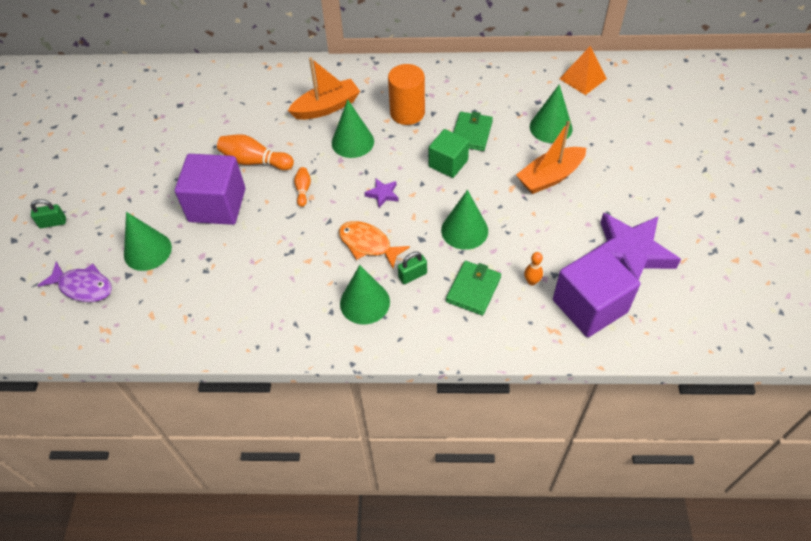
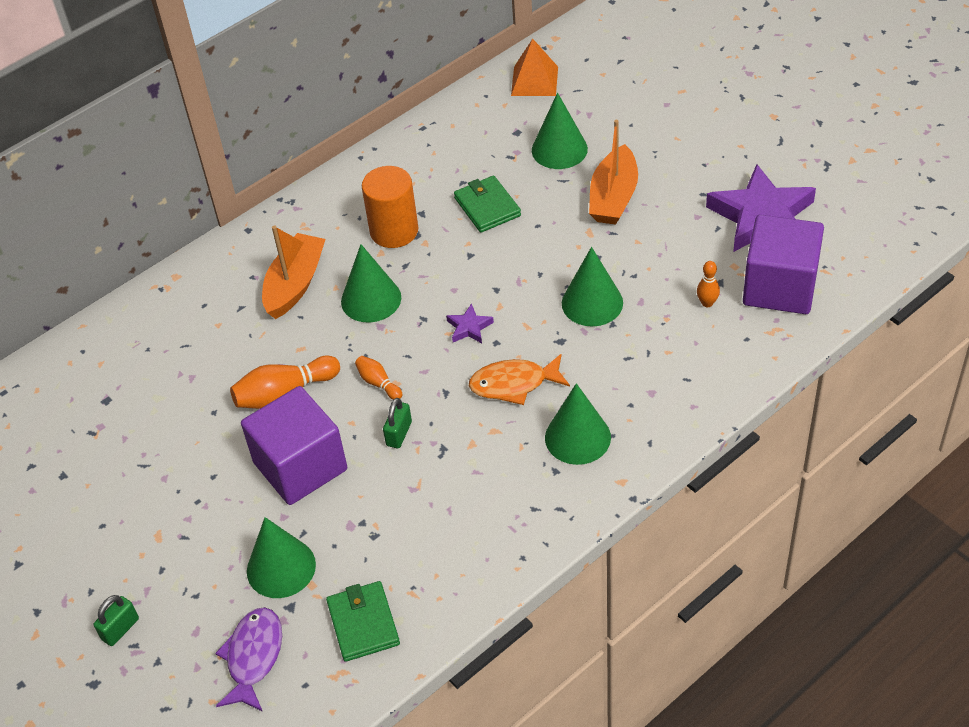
camera: 40 degrees left, 5 degrees down
purple fish [37,262,112,302] -> purple fish turned 60 degrees counterclockwise [215,607,282,712]
green padlock [398,251,427,284] -> green padlock moved to [383,398,412,448]
green cube [429,129,469,178] -> none
green wallet [446,261,501,316] -> green wallet moved to [326,581,400,662]

